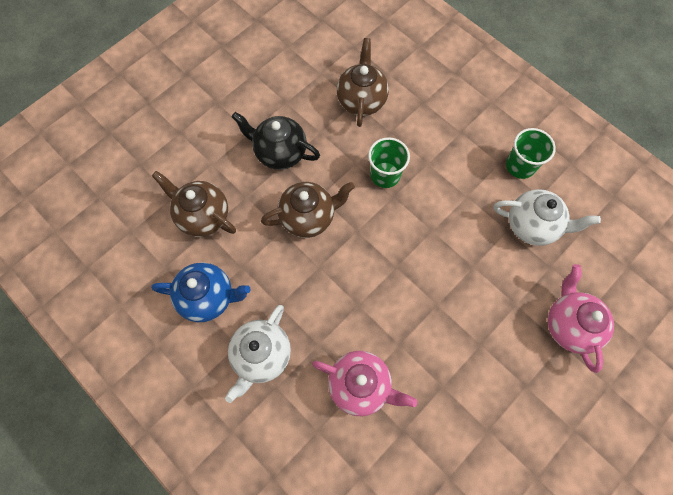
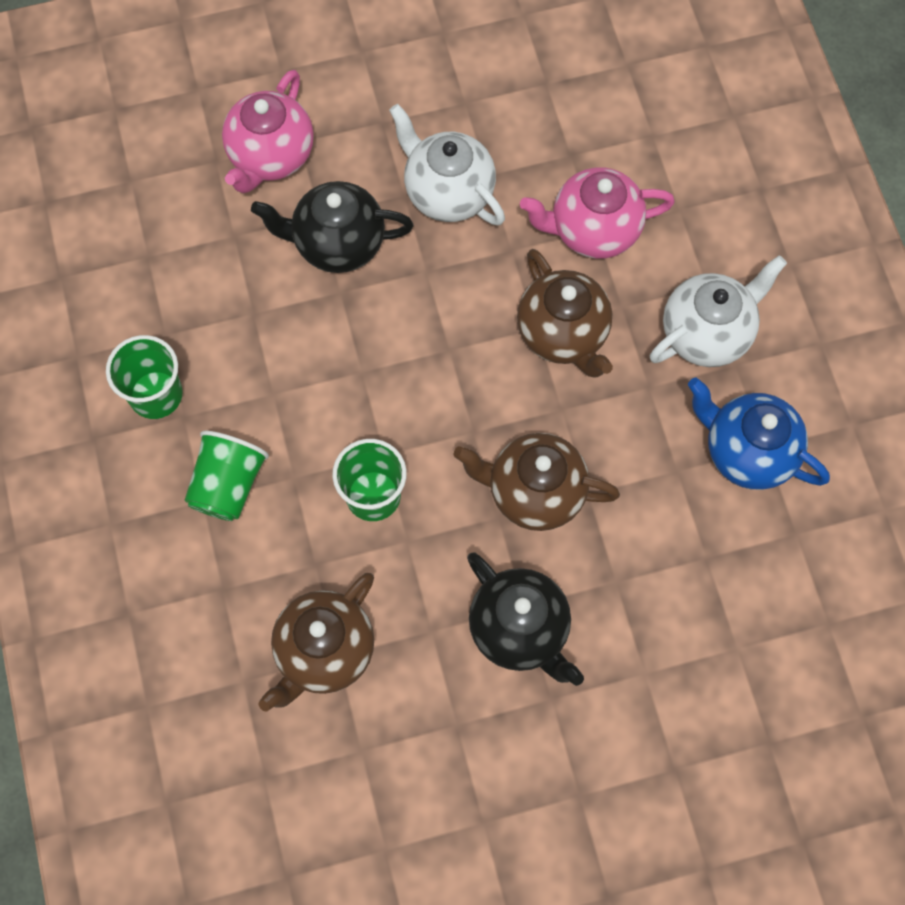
camera: 150 degrees left, 0 degrees up
brown teapot [152,171,236,237] -> brown teapot moved to [517,249,613,378]
pink teapot [312,351,417,416] -> pink teapot turned 60 degrees counterclockwise [520,167,675,259]
white teapot [494,189,601,246] -> white teapot moved to [389,104,505,225]
none -> green cup [185,431,269,521]
none -> black teapot [251,181,414,273]

